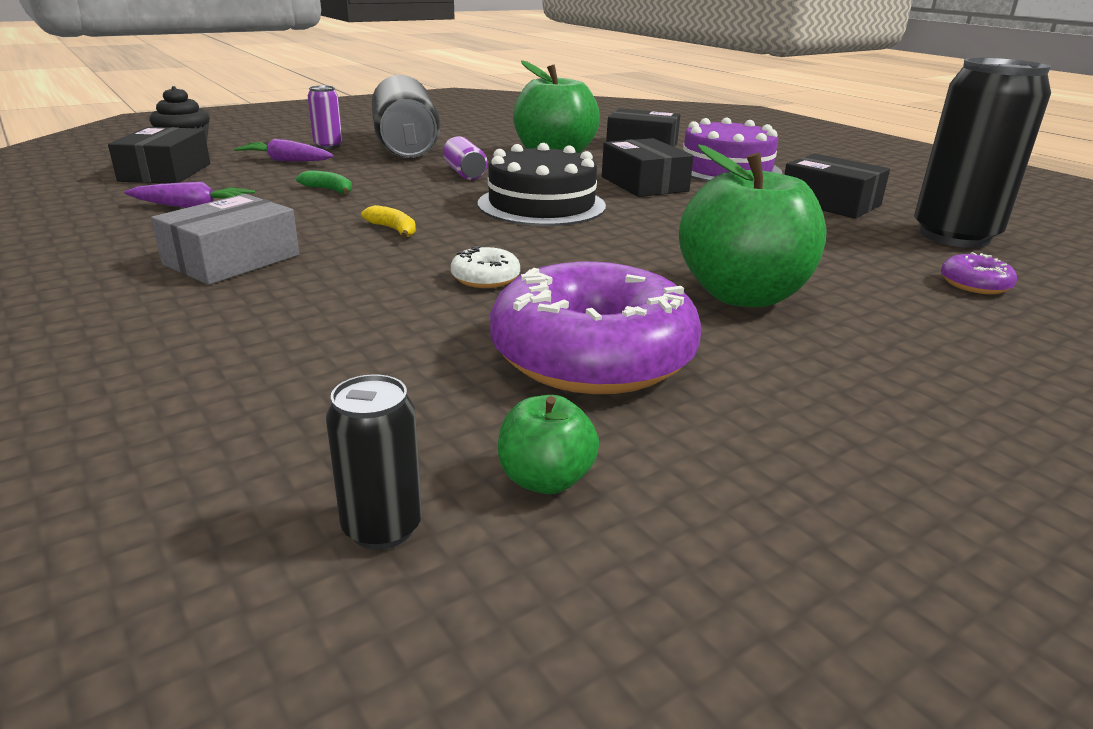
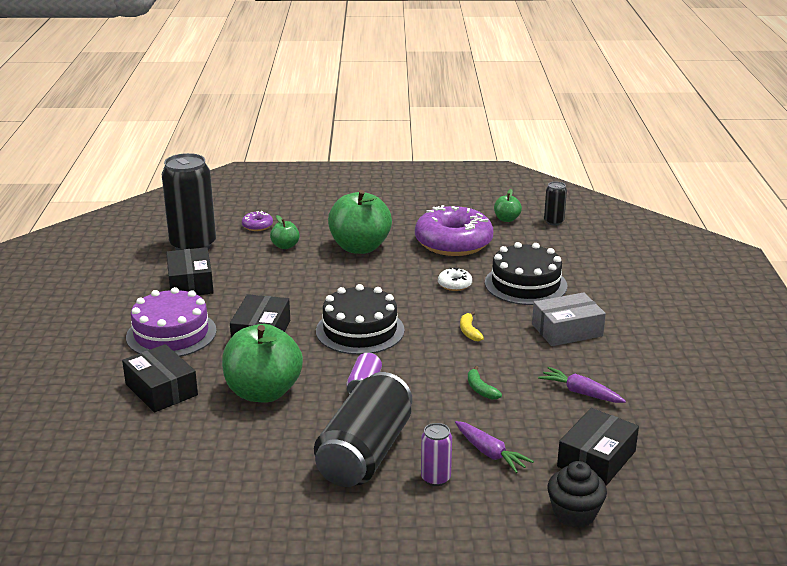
camera: 145 degrees left, 0 degrees up
none -> green apple [270,215,300,249]
none -> black cake [485,242,567,305]

